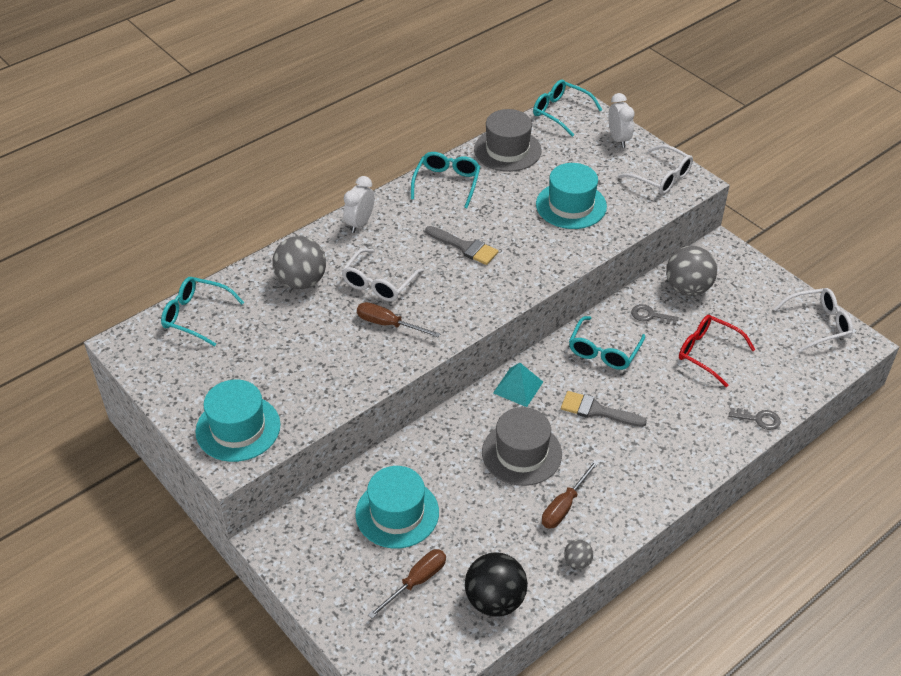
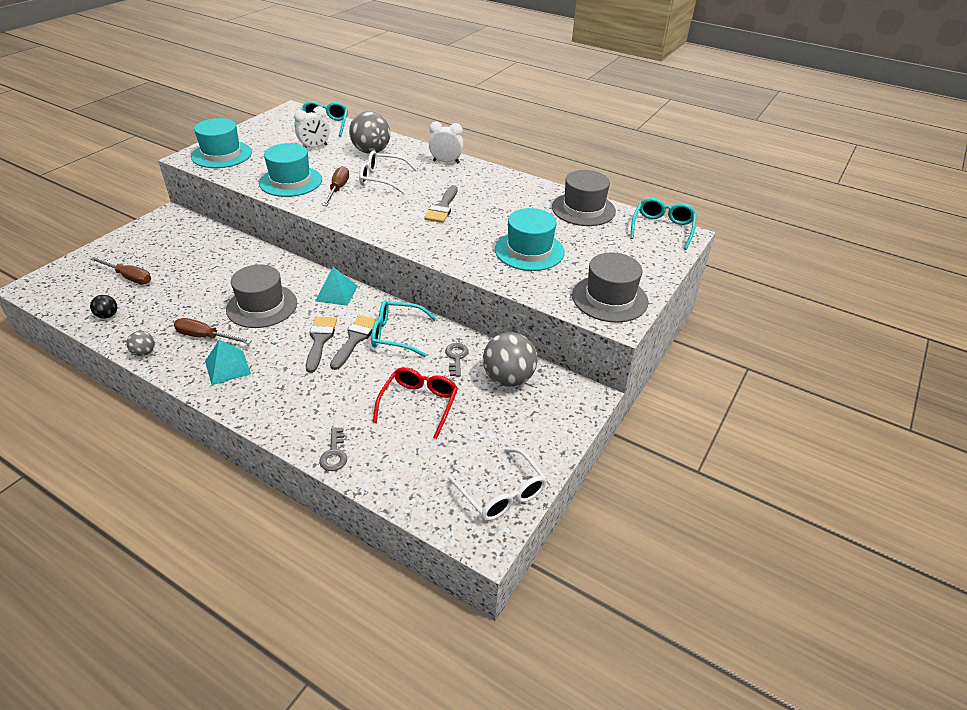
camera: 70 degrees right, 5 degrees down
turquoise hat [356,466,439,548] -> turquoise hat moved to [259,143,322,197]
turquoise glasses [411,152,480,208] -> none
black ball [465,553,528,617] -> black ball [90,295,117,319], size x0.48
white clock [608,93,635,148] -> white clock moved to [294,106,330,148]
white glasses [618,145,693,195] -> grey hat [572,252,648,322]
none -> turquoise pyramid [205,339,251,385]
none -> grey brush [330,315,377,370]

